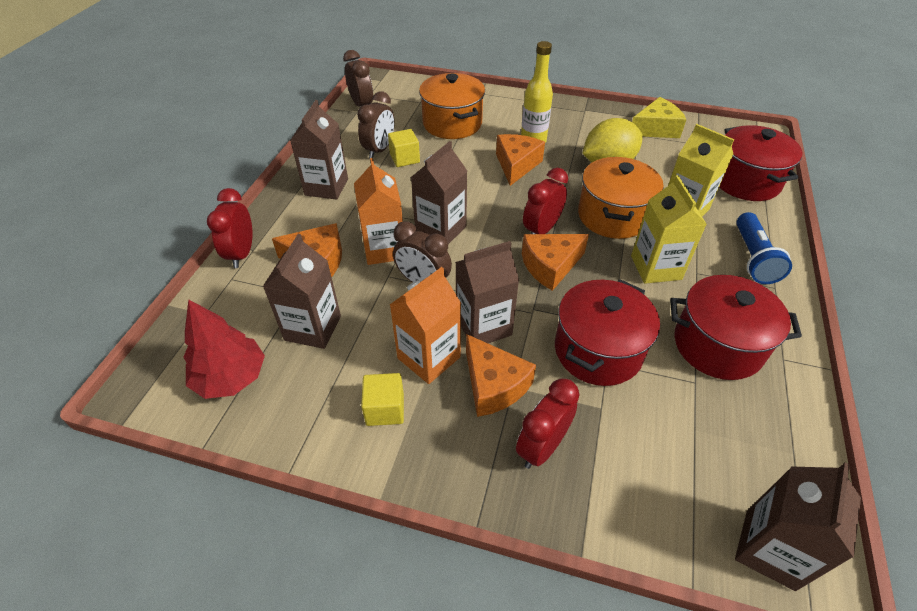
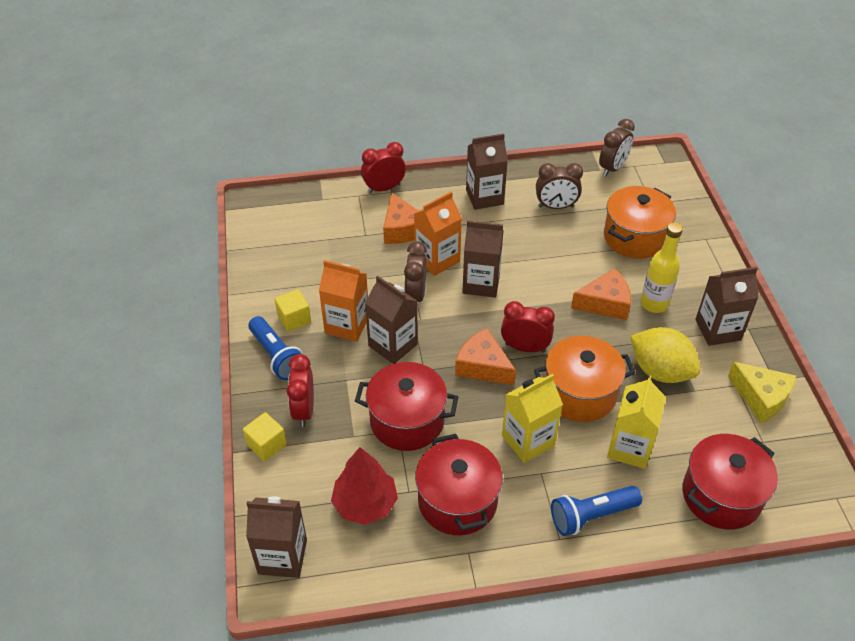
camera: 65 degrees right, 0 degrees up
red tree [183,299,265,399] -> red tree moved to [331,447,398,525]
brown carton [263,234,341,349] -> brown carton moved to [695,267,759,346]
yellow cube [388,129,420,167] -> yellow cube moved to [243,412,287,461]
orange cheese [466,334,536,417] -> none
red clock [516,379,579,469] -> red clock turned 105 degrees counterclockwise [286,354,314,427]
none -> blue flashlight [248,316,302,380]

